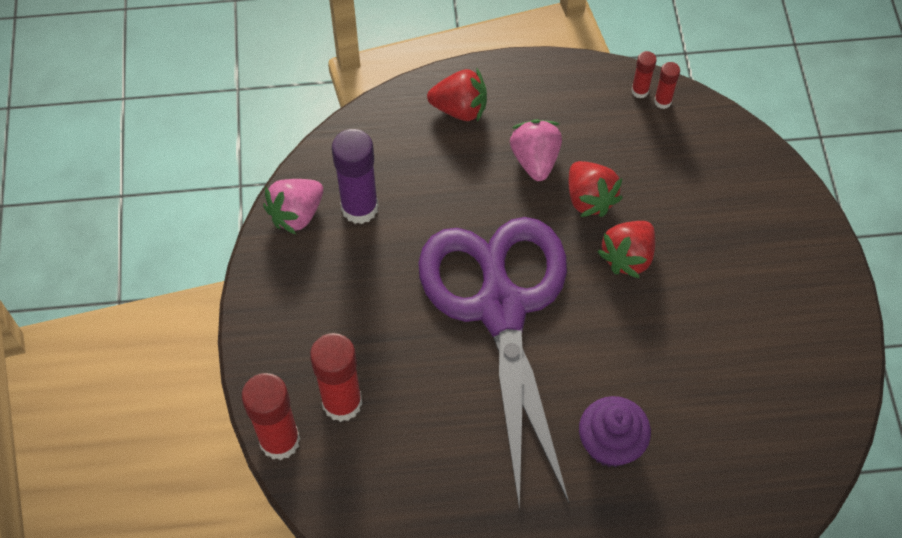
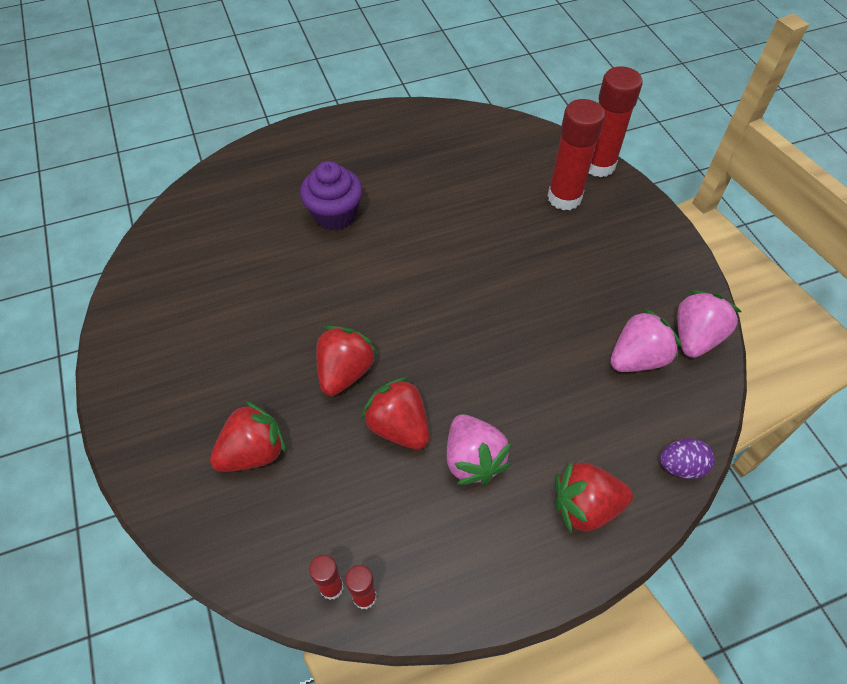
camera: 165 degrees right, 5 degrees down
purple glue stick [332,129,378,224] -> pink strawberry [610,308,681,372]
purple scissors [418,217,569,511] -> none
none -> red strawberry [210,401,286,472]
none -> purple egg [660,438,715,479]

